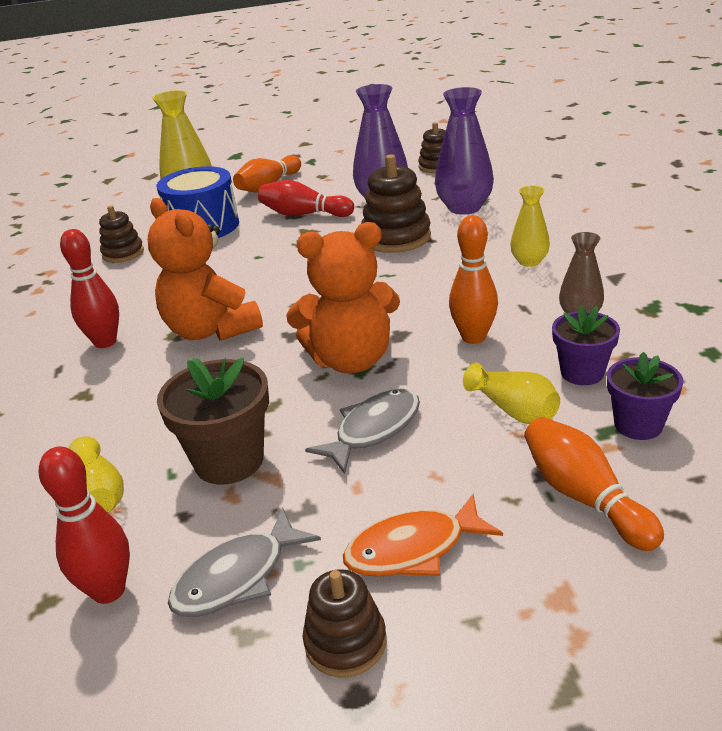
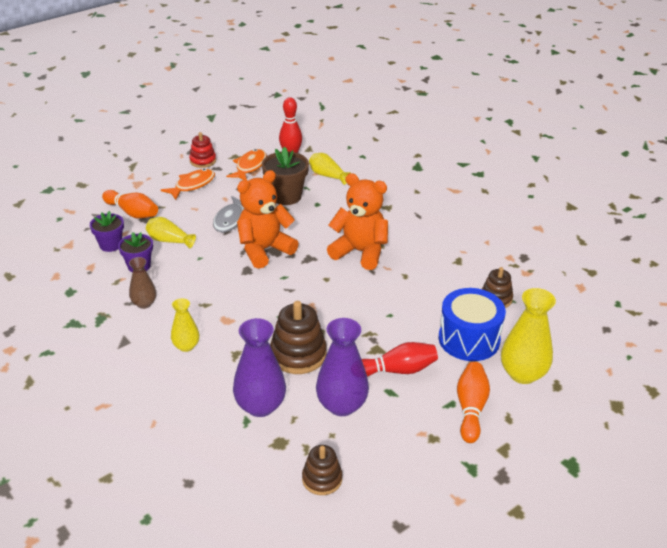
camera: 150 degrees right, 5 degrees up
red bowling pin [60,229,119,348] -> none
grey fish [168,508,321,617] -> orange fish [226,149,267,180]
brown stacking toy [303,569,386,678] -> red stacking toy [189,132,216,168]
orange bowling pin [449,215,498,344] -> none

